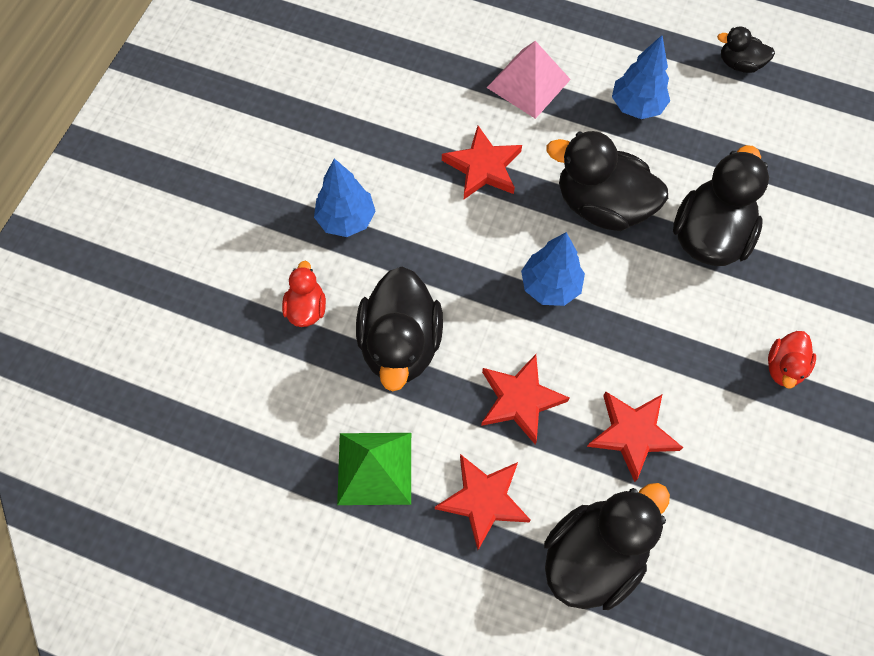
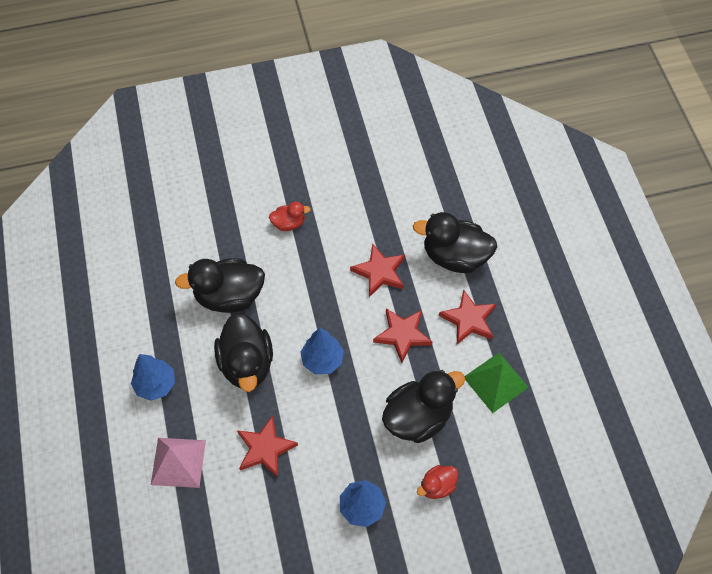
camera: 125 degrees left, 5 degrees down
black duck [717,26,775,73] -> none

